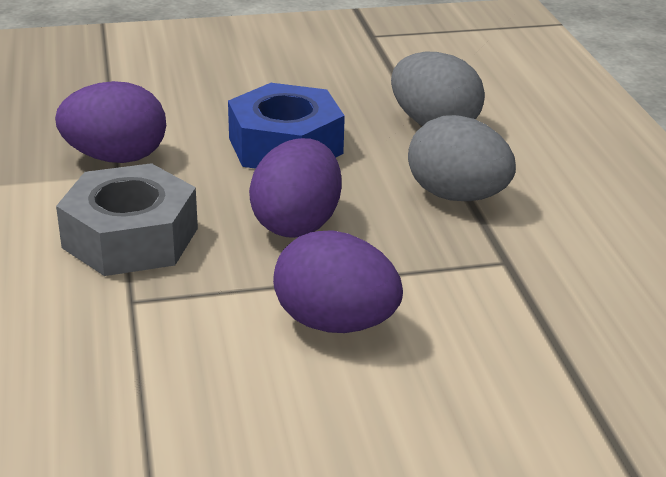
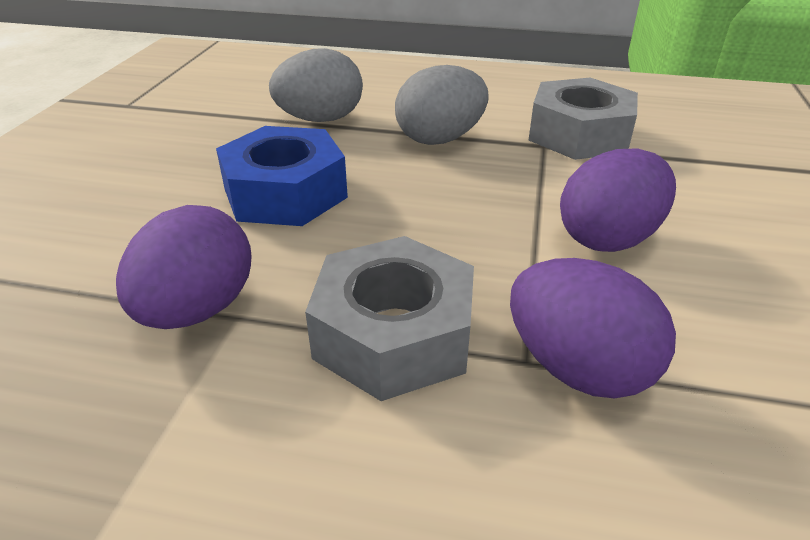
camera: 65 degrees left, 5 degrees up
purple egg [249,138,341,238] -> purple egg moved to [510,258,676,398]
none -> grey nut [529,78,638,160]

